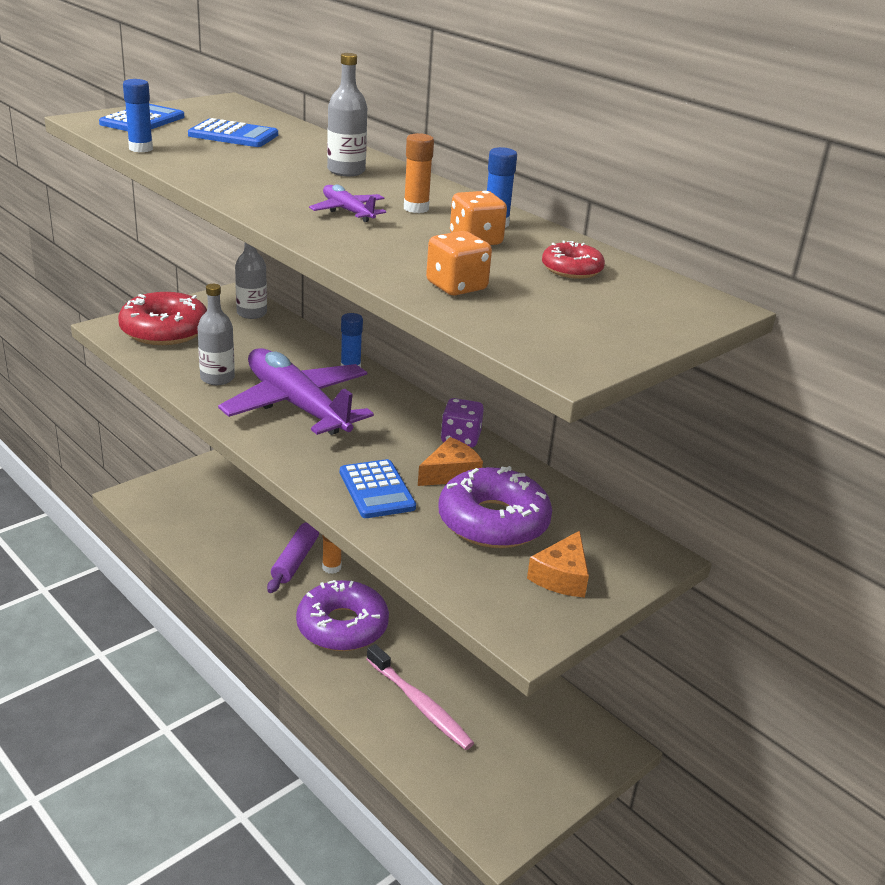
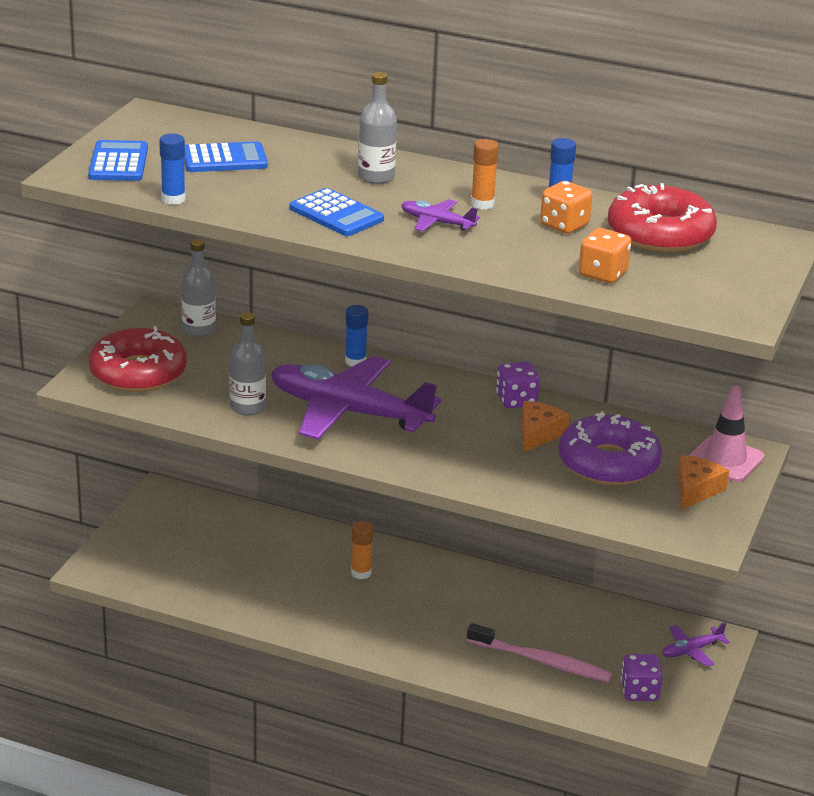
camera: 25 degrees left, 0 degrees up
purple rolling pin [267,522,319,593] -> none
purple donut [296,580,389,651] -> none
blue calculator [340,459,416,518] -> blue calculator moved to [290,188,384,236]
orange cheese [527,531,589,597] -> orange cheese turned 150 degrees counterclockwise [678,455,729,510]
red donut [542,240,605,279] -> red donut [608,183,717,253], size x2.05
none -> purple dice [621,654,663,701]
none -> purple plane [662,622,730,667]
none -> pink traffic cone [688,386,765,482]

